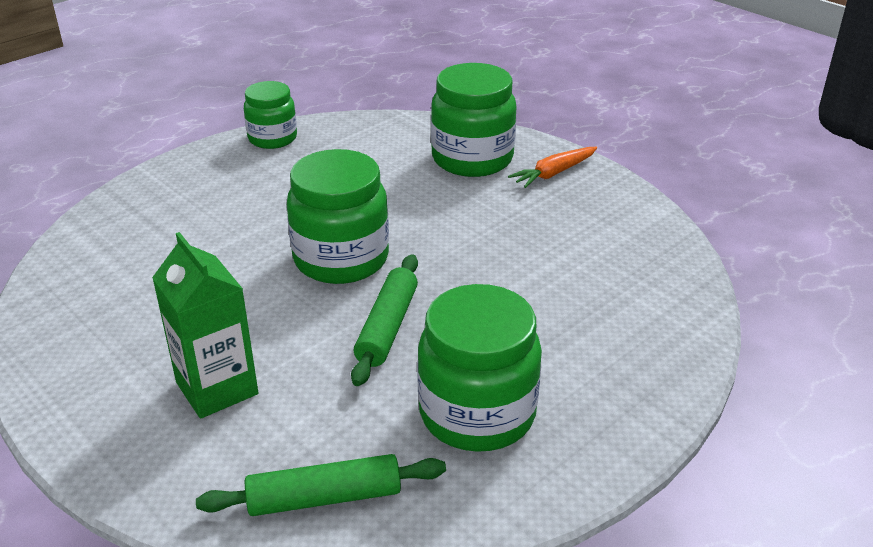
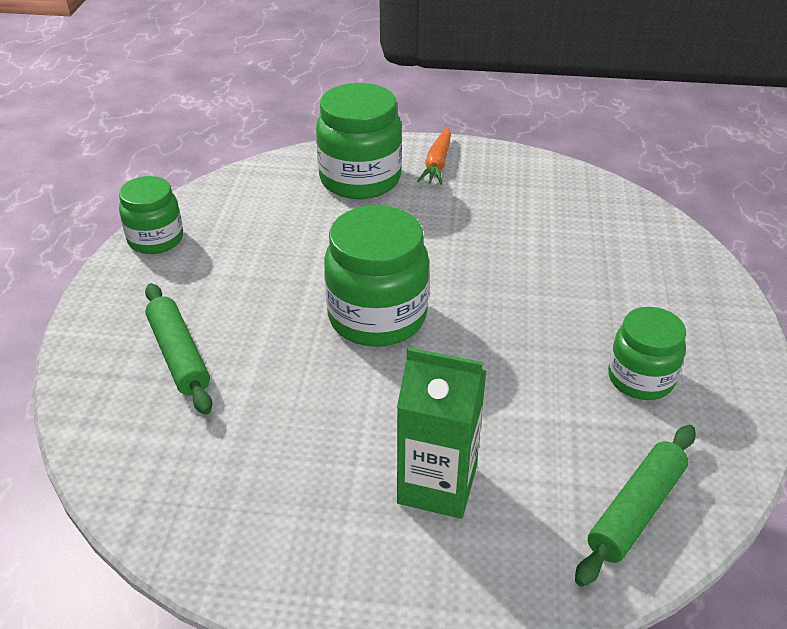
camera: 40 degrees left, 5 degrees up
green rolling pin [351,254,418,386] -> green rolling pin moved to [145,283,212,415]
green jar [417,284,542,452] -> green jar [608,307,686,400], size x0.62

